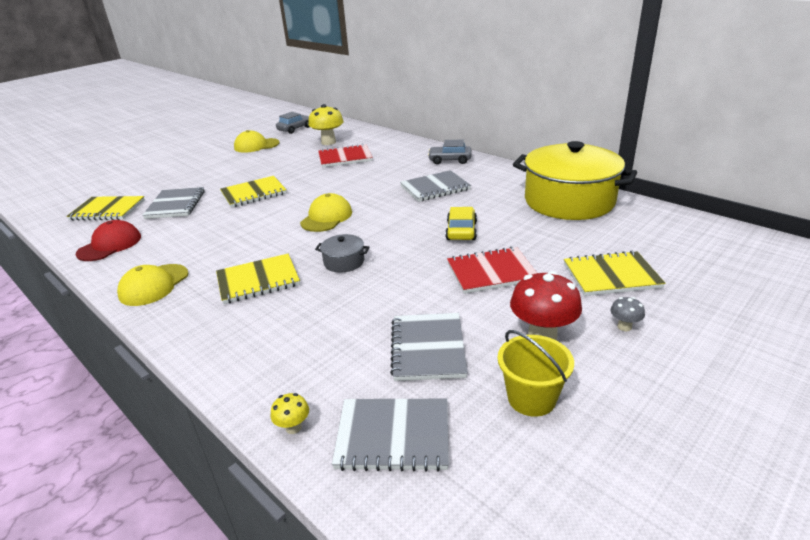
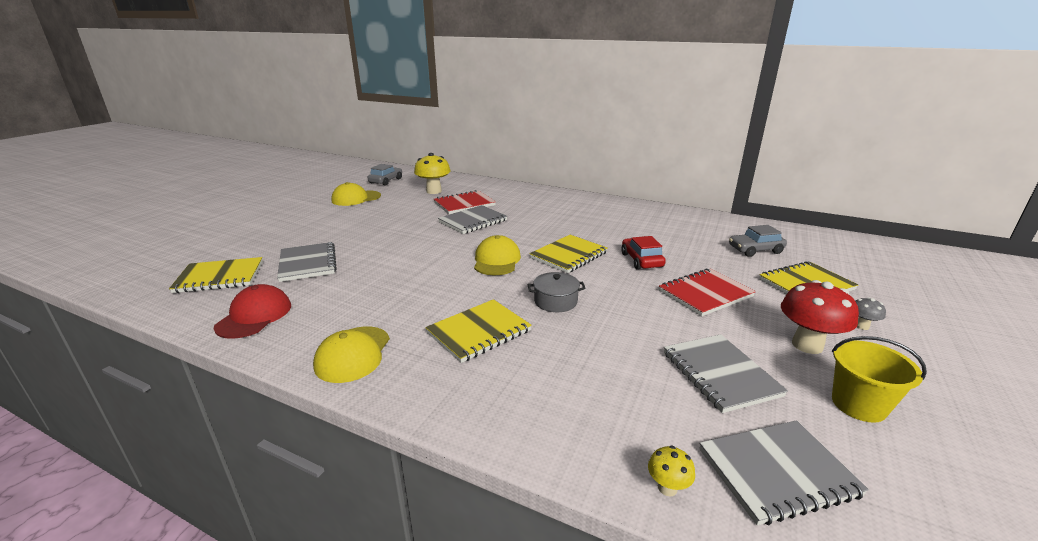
camera: 20 degrees left, 5 degrees down
yellow notebook [220,176,287,208] -> yellow notebook moved to [529,235,608,273]
grey notebook [400,170,471,202] -> grey notebook moved to [438,205,508,234]
grey car [428,140,471,164] -> grey car moved to [729,225,787,257]
yellow car [445,207,477,240] -> red car [621,236,666,270]
yellow pot [513,141,637,220] -> none

